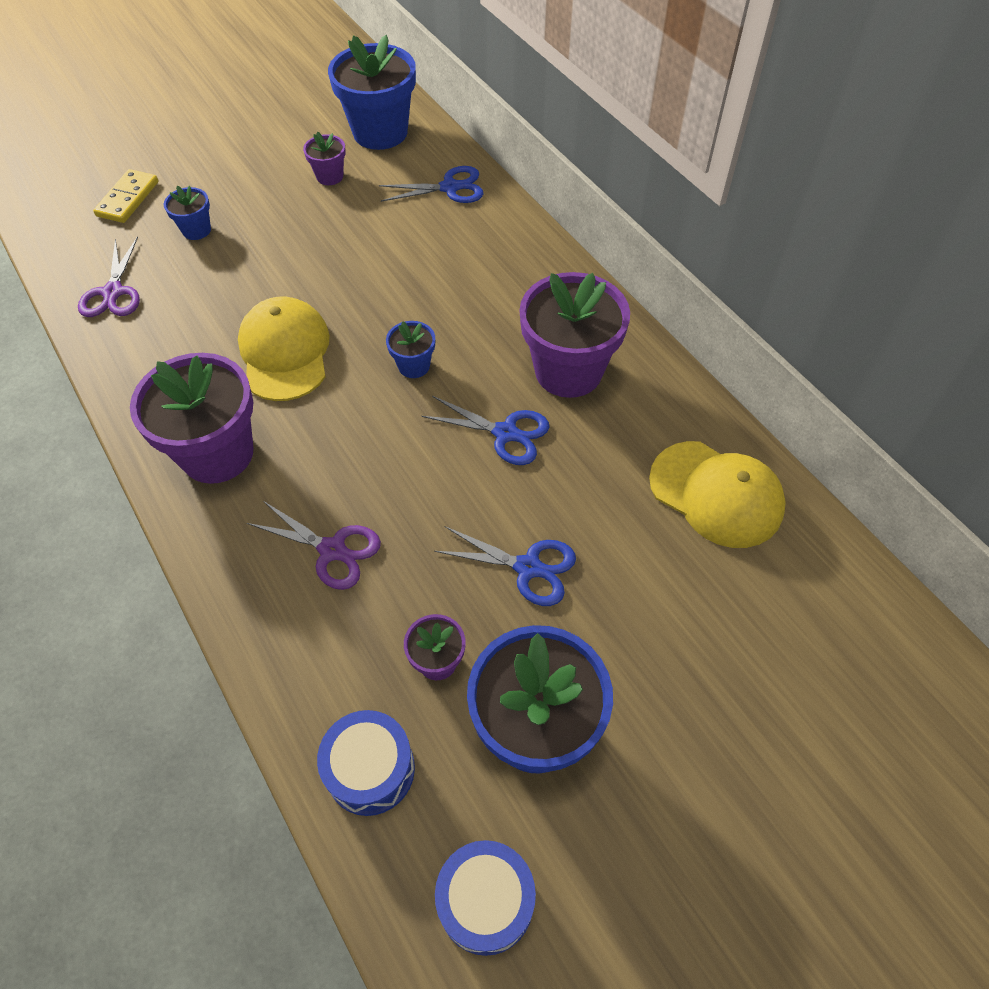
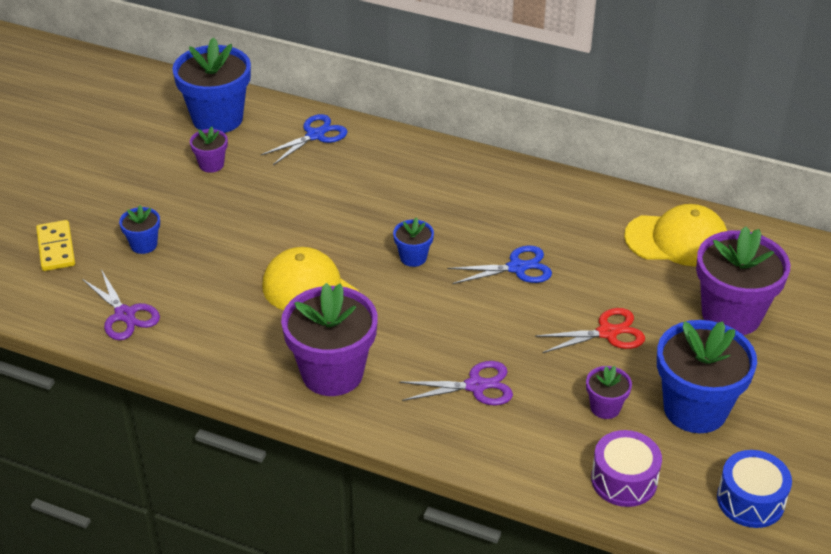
camera: 35 degrees left, 15 degrees down
blue drum [317,710,415,816] -> purple drum [591,430,662,507]
blue scissors [434,526,576,606] -> red scissors [535,308,645,353]
purple flower pot [519,272,630,398] -> purple flower pot moved to [696,226,790,335]

